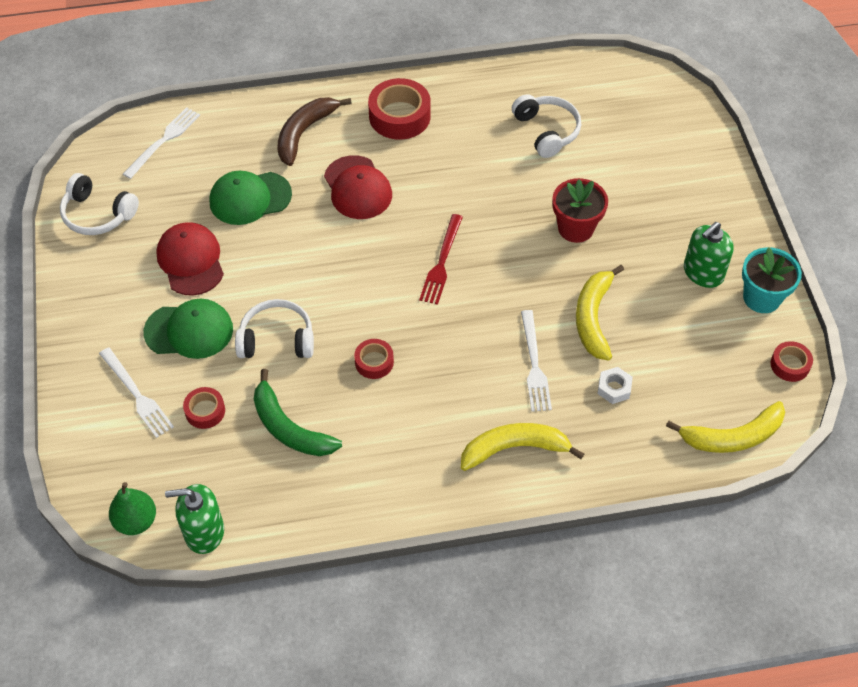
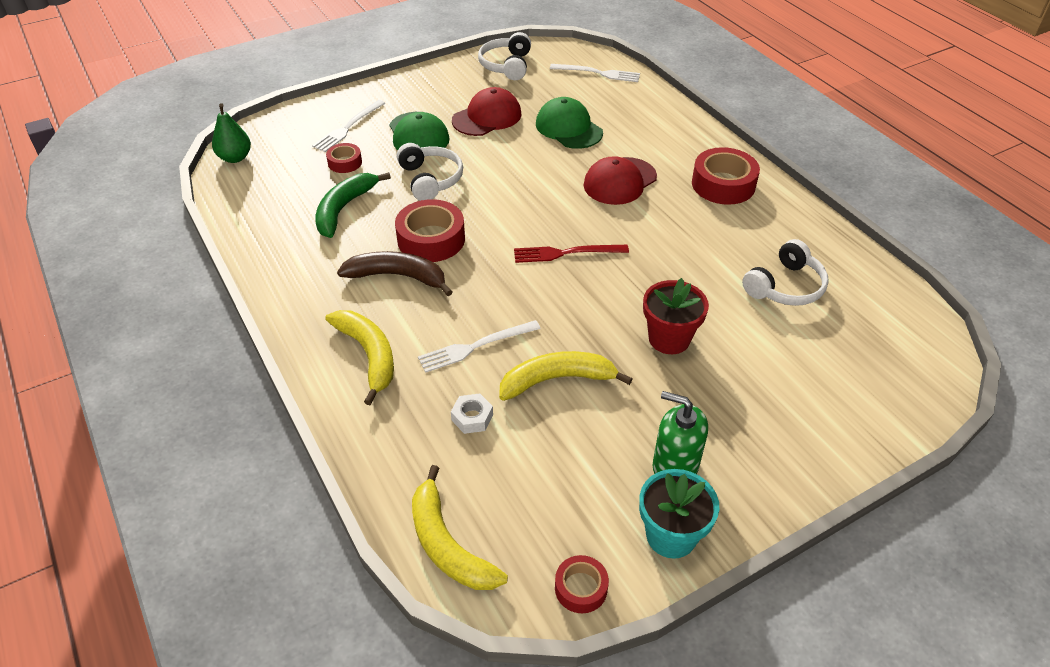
camera: 70 degrees right, 10 degrees down
green soap dispenser [165,484,224,554] -> none
brown banana [277,97,352,166] -> brown banana moved to [337,251,452,296]
red tape [354,339,394,379] -> red tape [395,199,465,262], size x1.82

